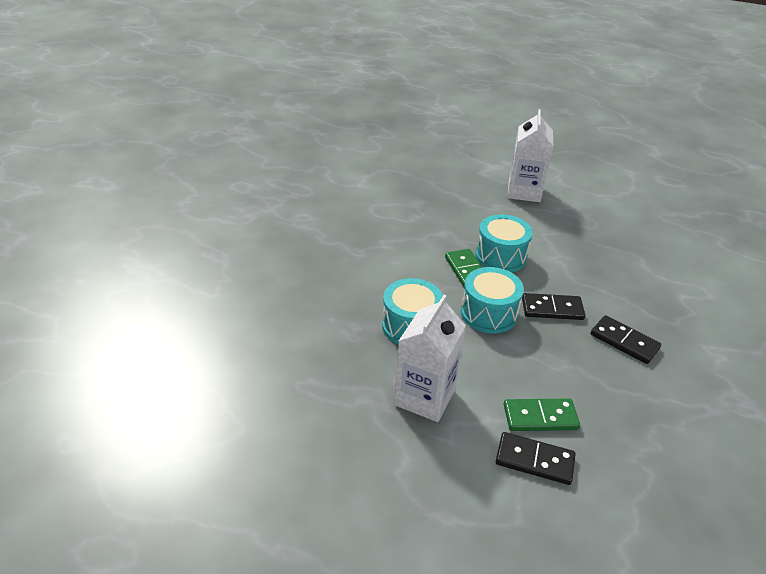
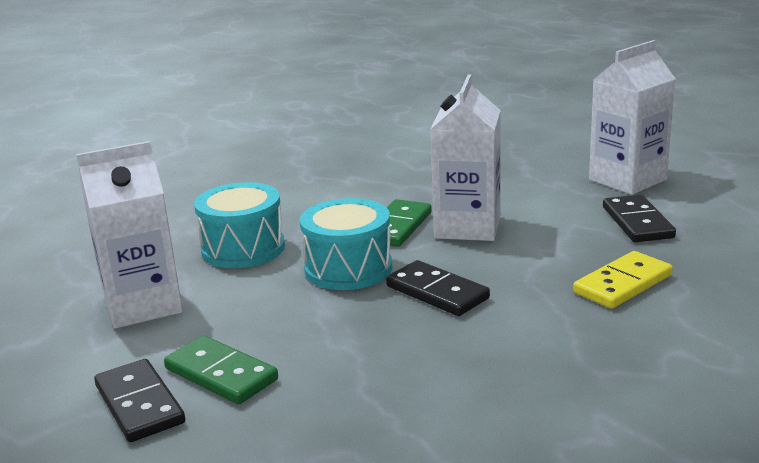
camera: 45 degrees right, 15 degrees down
turquoise drum [475,214,533,272] -> white carton [430,74,501,241]
black domino [591,315,661,364] -> black domino moved to [603,194,676,242]
none -> yellow domino [573,251,673,309]

